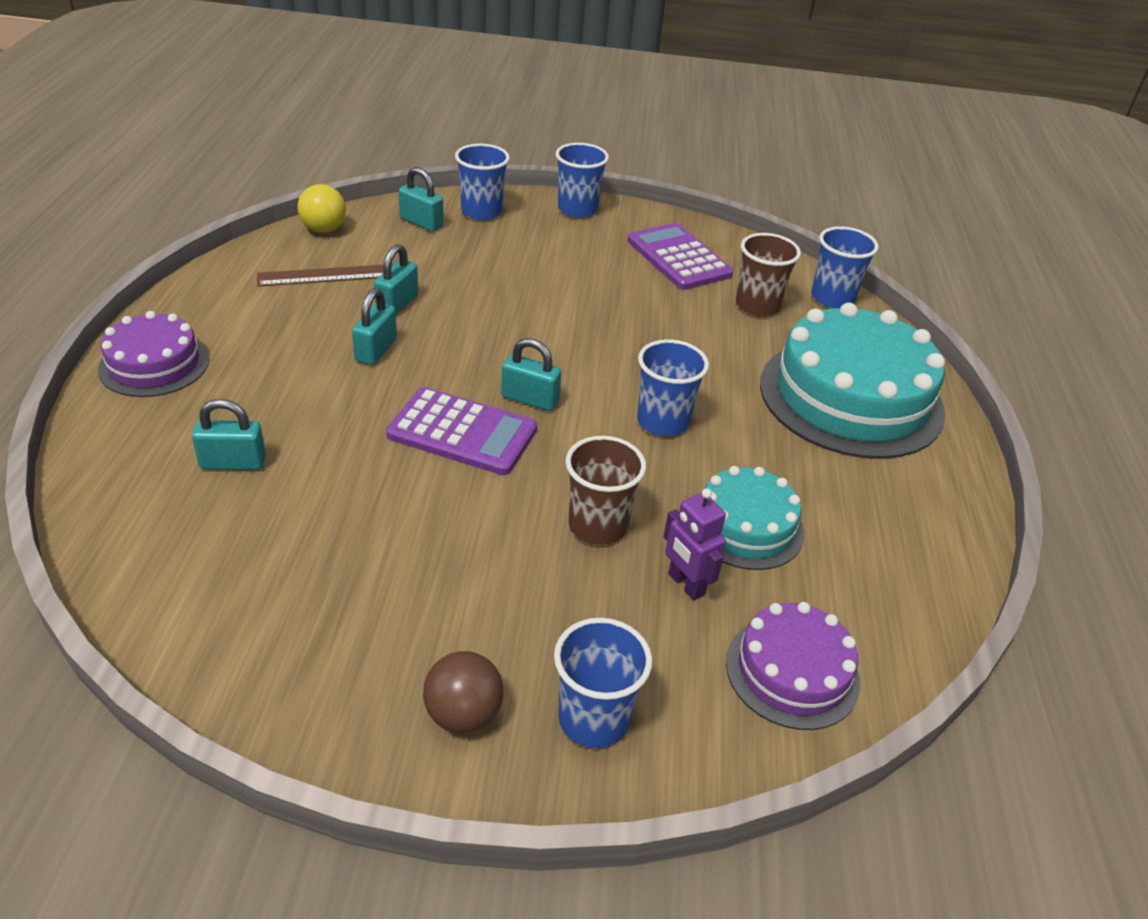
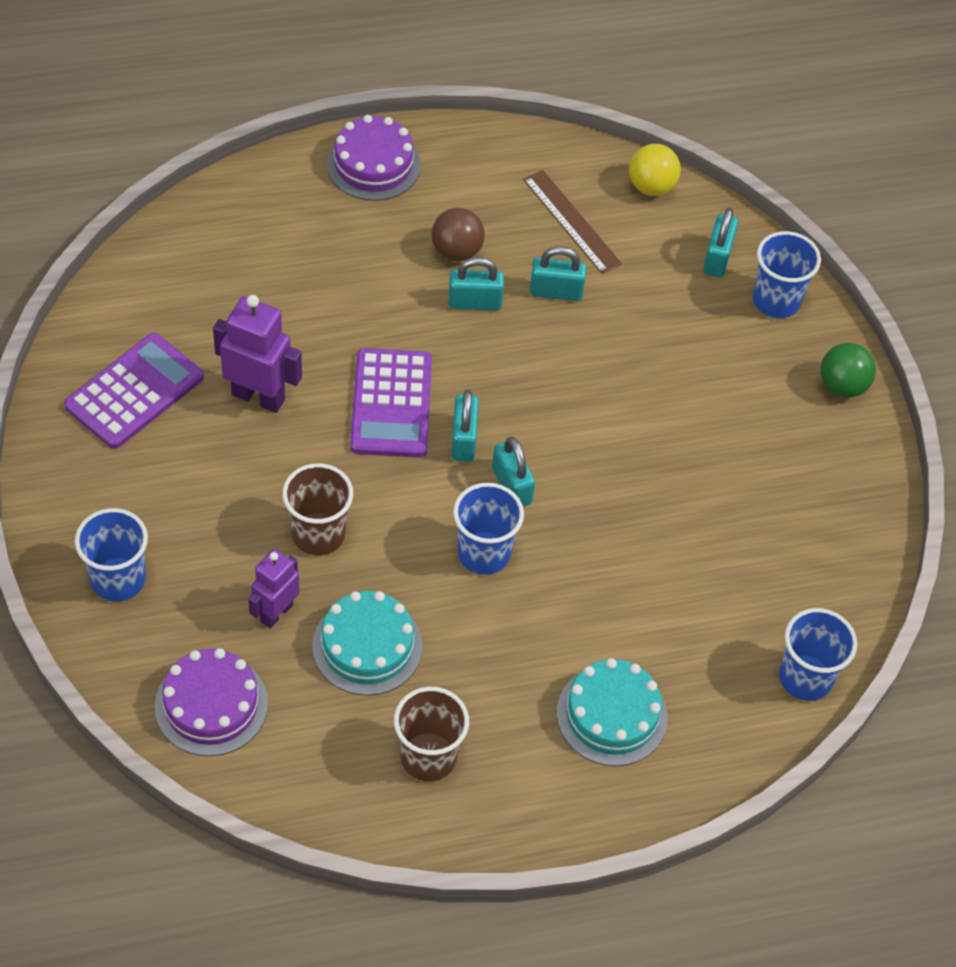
camera: 70 degrees right, 15 degrees up
turquoise padlock [192,399,266,470] -> turquoise padlock moved to [492,437,535,507]
brown ball [423,651,504,733] -> brown ball moved to [431,208,485,261]
blue cup [555,143,609,218] -> green ball [820,343,876,398]
purple calculator [628,223,733,290] -> purple calculator moved to [64,333,204,449]
brown cup [736,233,801,316] -> brown cup moved to [394,687,469,781]
turquoise cake [760,302,945,459] -> turquoise cake [557,658,667,766], size x0.54
none -> purple robot [213,295,302,413]

